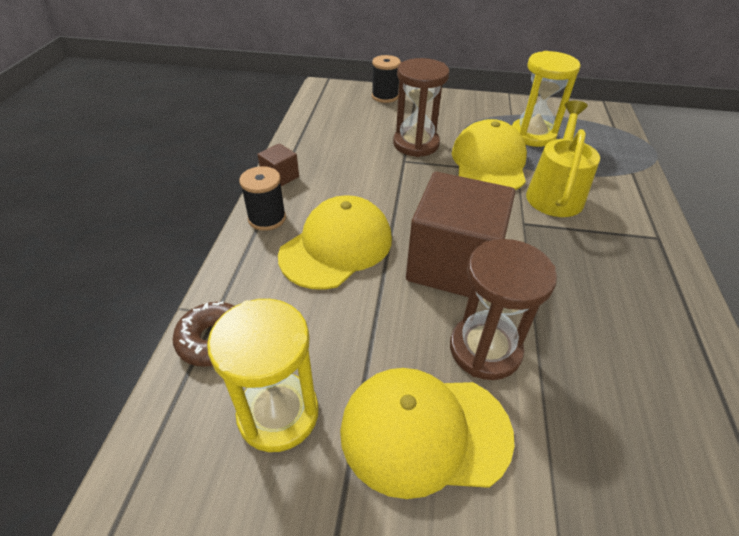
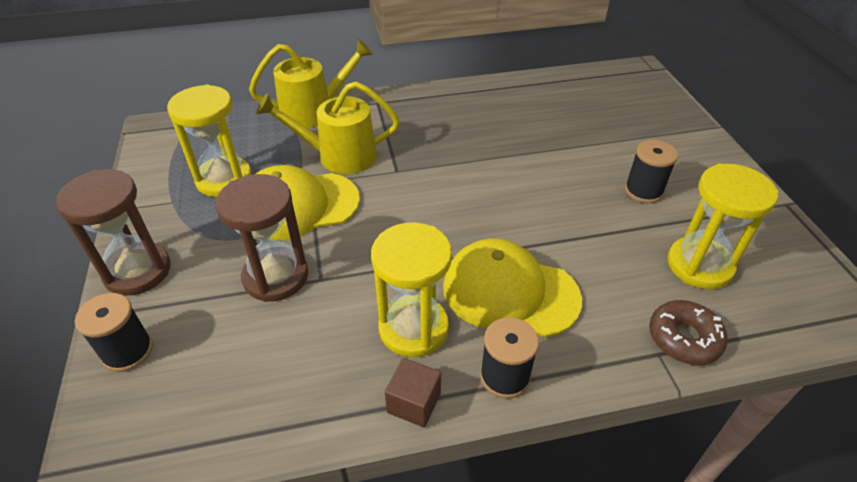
camera: 110 degrees left, 0 degrees up
yellow cap [340,368,515,499] -> black spool [625,140,678,203]
brown cube [406,172,515,297] -> none
brown hourglass [450,239,557,380] -> brown hourglass moved to [55,169,171,296]
none -> yellow watering can [249,39,373,128]
none -> yellow hourglass [371,222,452,357]

